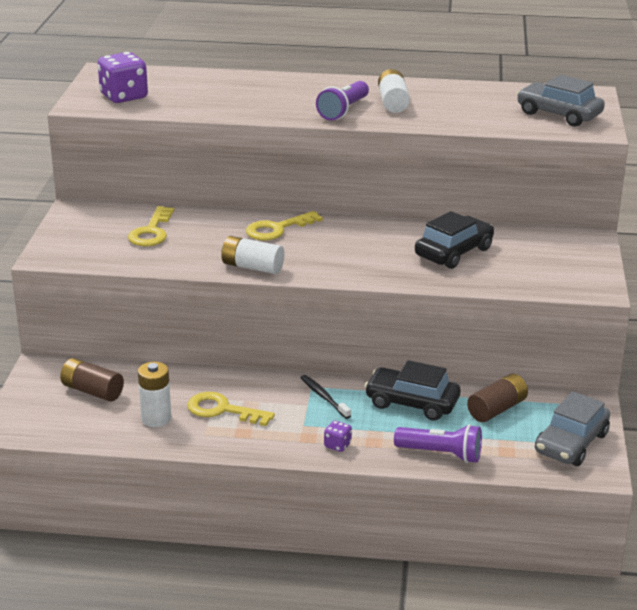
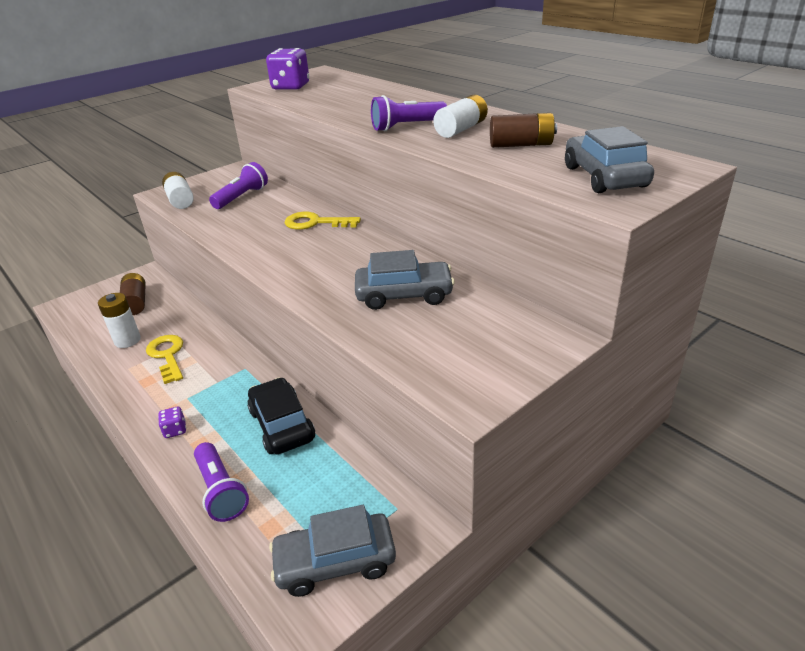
camera: 45 degrees right, 5 degrees up
yellow key [128,206,174,246] -> purple flashlight [209,162,268,209]
white battery [221,236,284,274] -> white battery moved to [162,172,194,209]
black toothbrush [300,375,351,419] -> none
black car [415,211,494,269] -> grey car [355,250,455,310]
brown battery [467,374,528,422] -> brown battery moved to [490,113,557,148]

